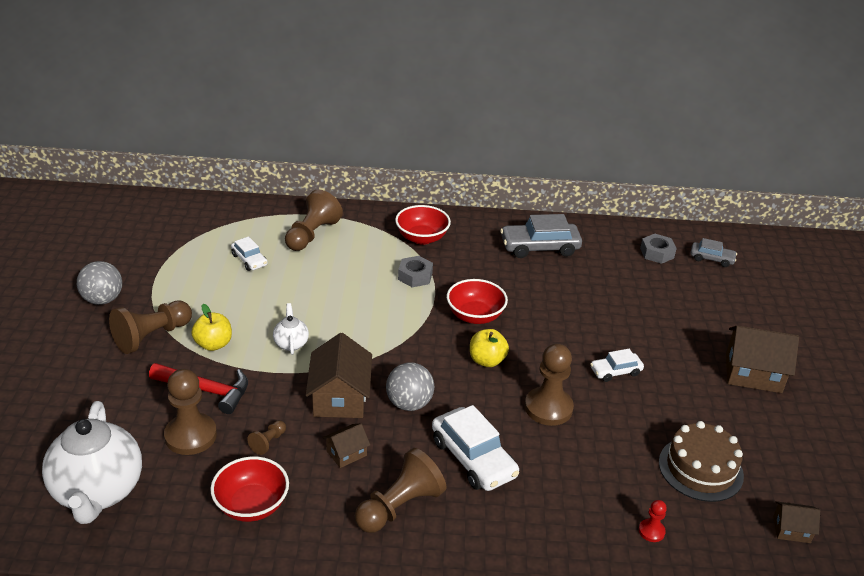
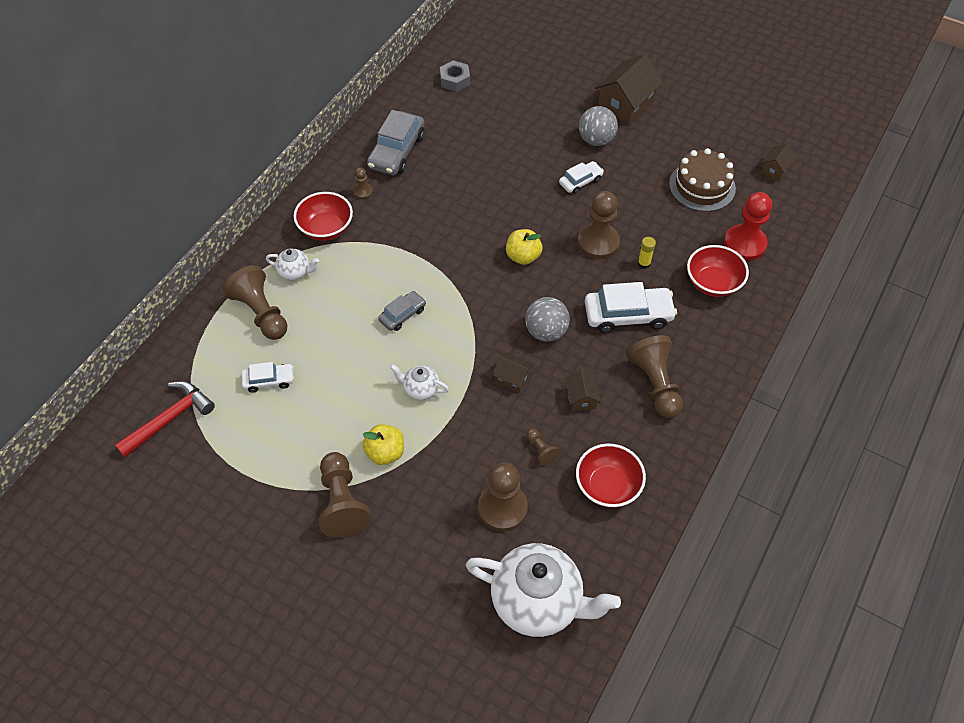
camera: 60 degrees left, 20 degrees up
grey ball [77,261,122,305] -> grey ball moved to [579,106,618,146]
red hammer [149,363,248,414] -> red hammer moved to [115,381,215,458]
brown house [306,333,372,418] -> brown house [492,352,534,393], size x0.52
grey nut [398,256,433,287] -> none
red bowl [447,279,508,324] -> red bowl moved to [687,245,749,297]
white car [590,349,644,382] -> white car turned 135 degrees counterclockwise [559,161,604,194]
red pawn [639,500,667,542] -> red pawn [724,192,772,261], size x2.09
grey car [690,238,737,267] -> grey car moved to [378,291,426,331]
none -> white teapot [266,249,319,280]
none -> brown pawn [353,167,373,199]
none -> yellow glue stick [637,237,656,269]

